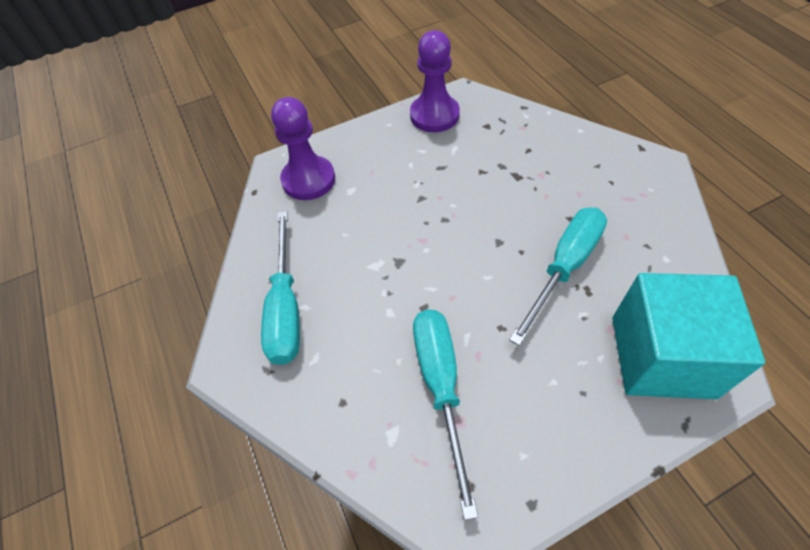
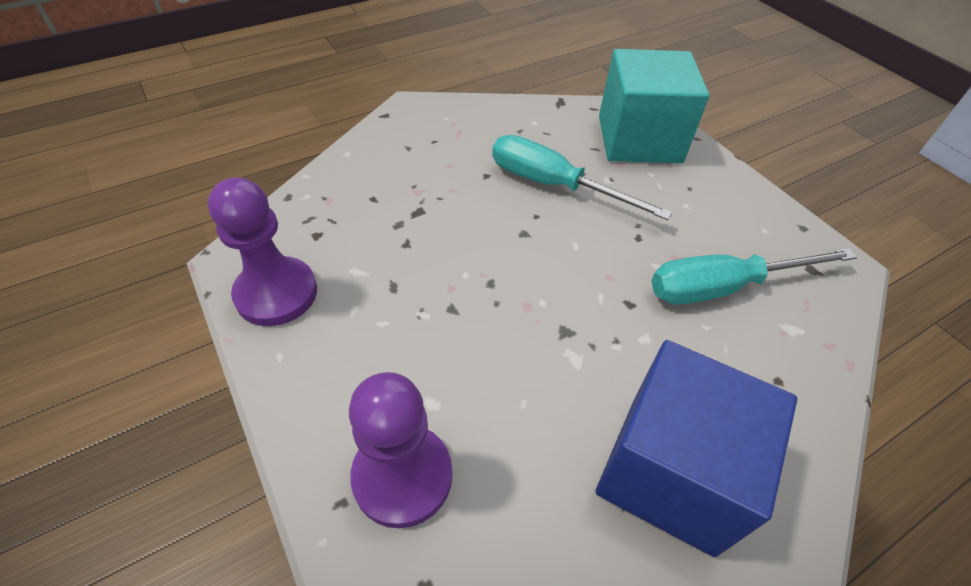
camera: 100 degrees left, 5 degrees down
turquoise screwdriver [261,211,300,365] -> blue cube [596,340,797,557]

